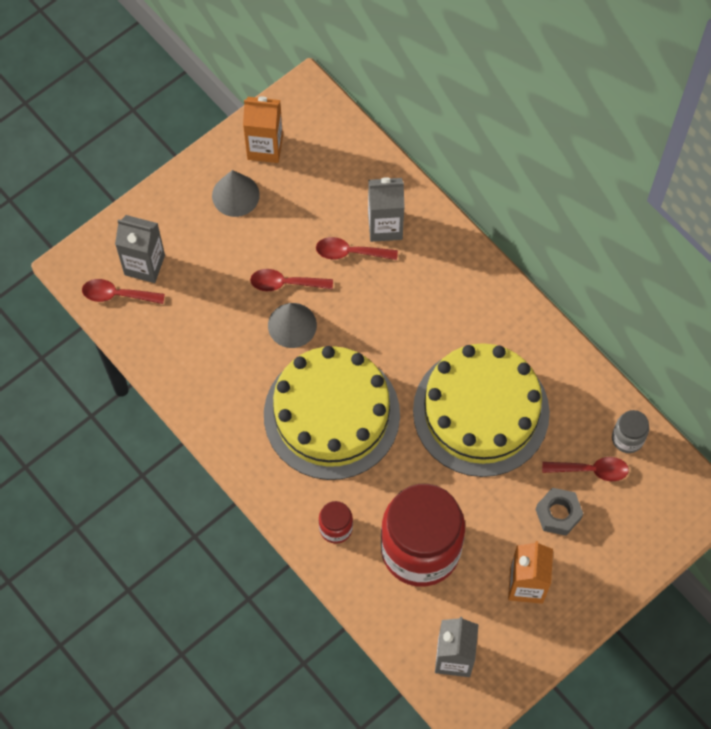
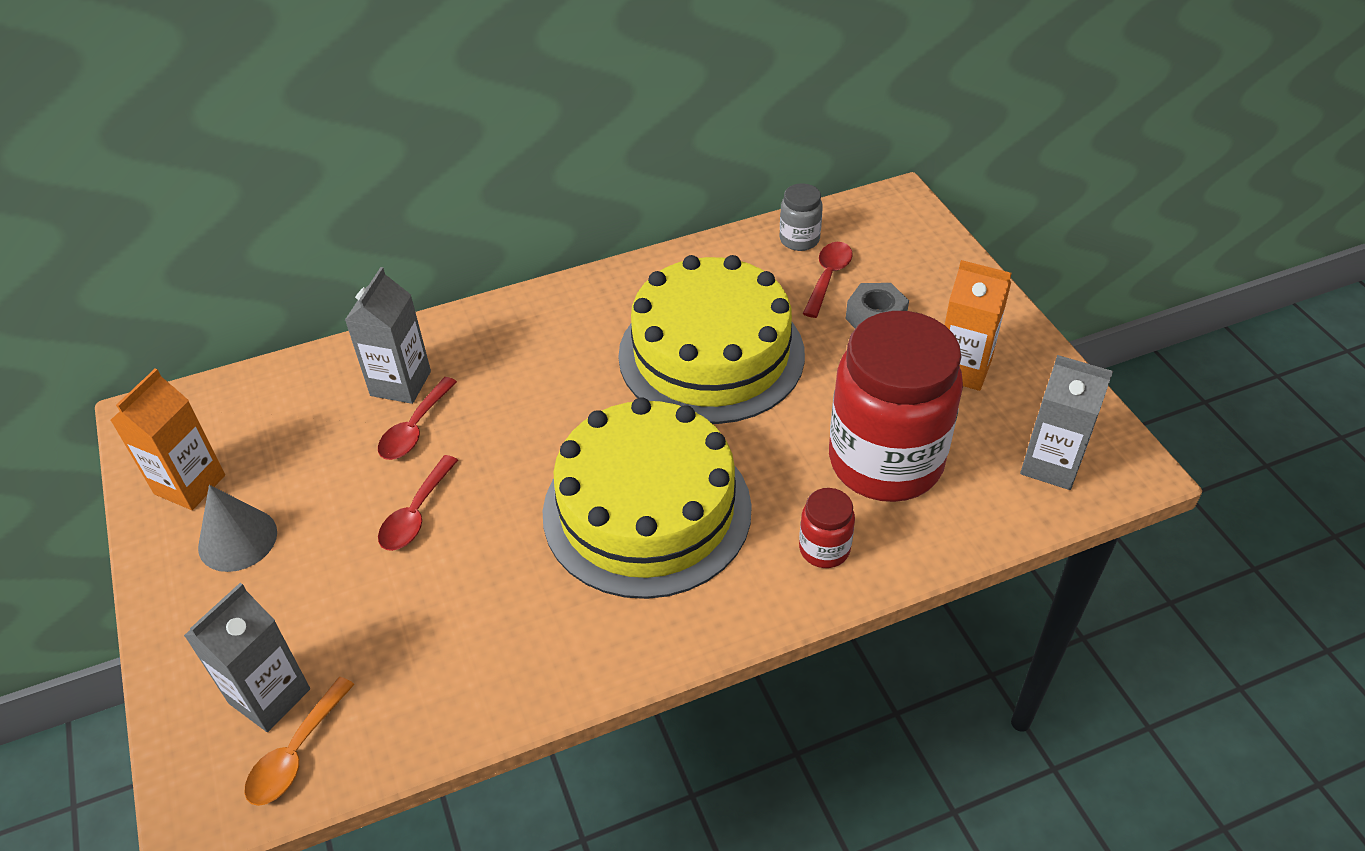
camera: 70 degrees left, 20 degrees down
red spoon [82,279,165,304] -> orange spoon [244,677,355,806]
grey cone [268,303,317,348] -> none

